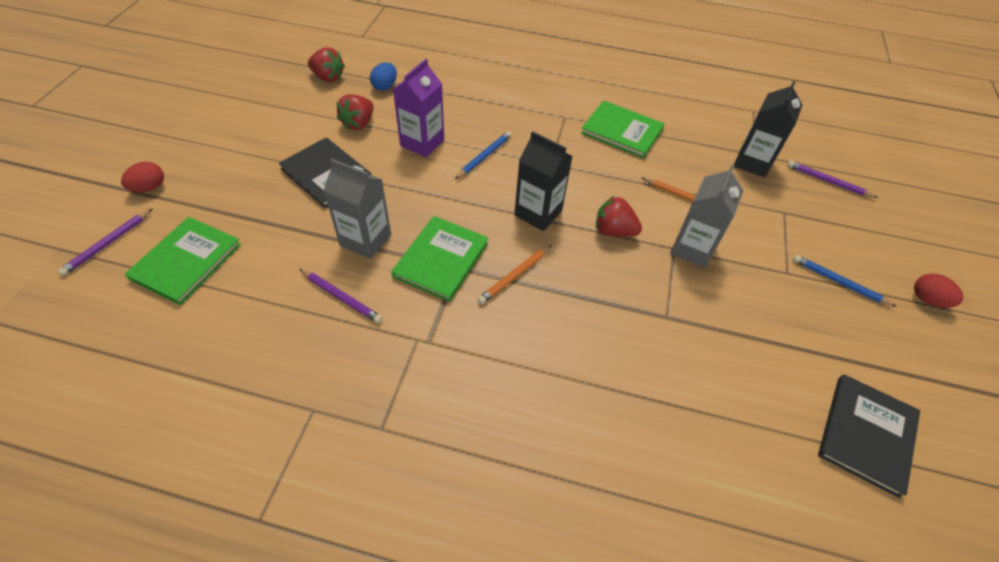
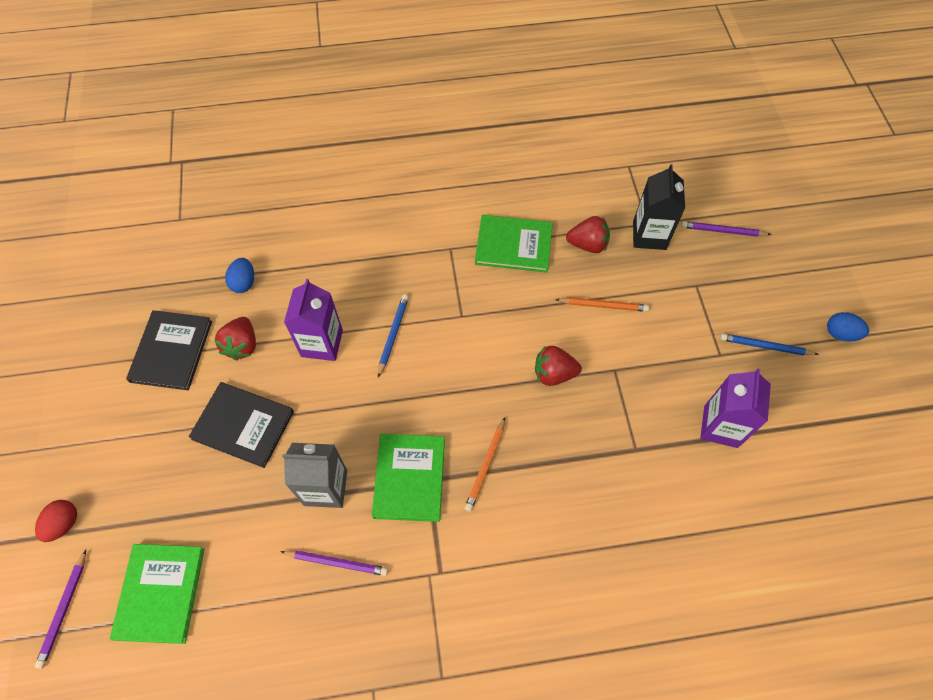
camera: 20 degrees left, 10 degrees up
red strawberry [308,48,345,82] -> red strawberry moved to [566,216,610,253]
black carton [514,131,573,231] -> none
grey carton [670,166,744,268] -> none
black book [818,374,920,498] -> black book moved to [126,310,212,390]
red egg [914,274,963,308] -> blue egg [827,312,869,342]
none -> purple carton [700,369,771,448]

